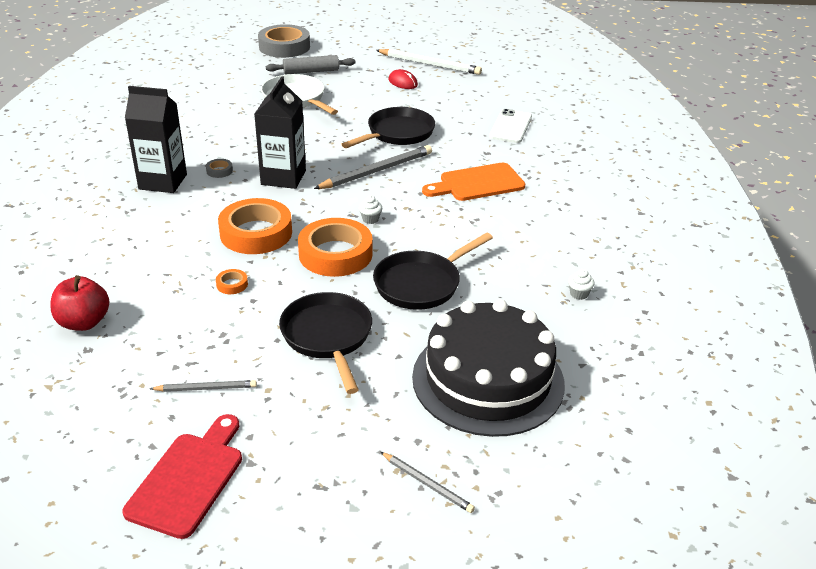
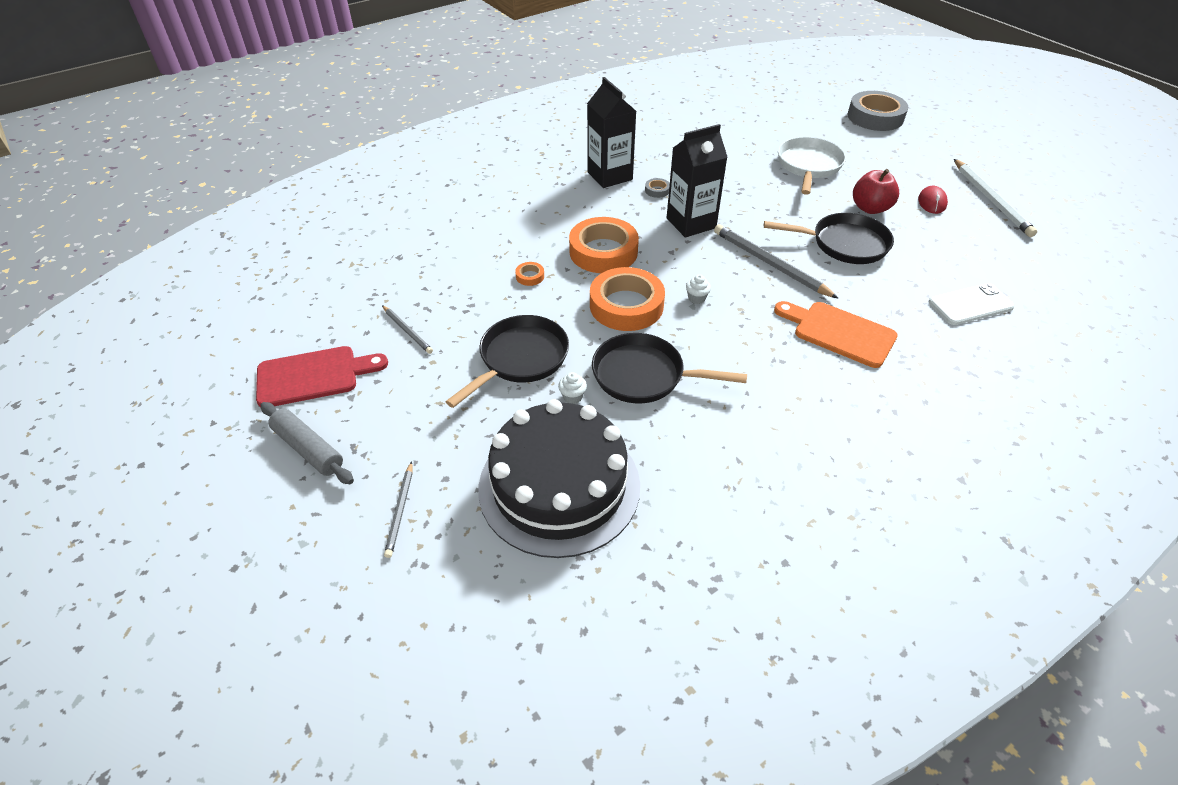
camera: 55 degrees right, 10 degrees up
red apple [51,275,109,331] -> red apple moved to [853,169,899,214]
grey rolling pin [266,55,356,74] -> grey rolling pin moved to [260,402,354,484]
grey pencil [314,145,432,189] -> grey pencil turned 150 degrees counterclockwise [714,224,839,299]
white cupcake [568,269,594,300] -> white cupcake moved to [558,372,587,404]

